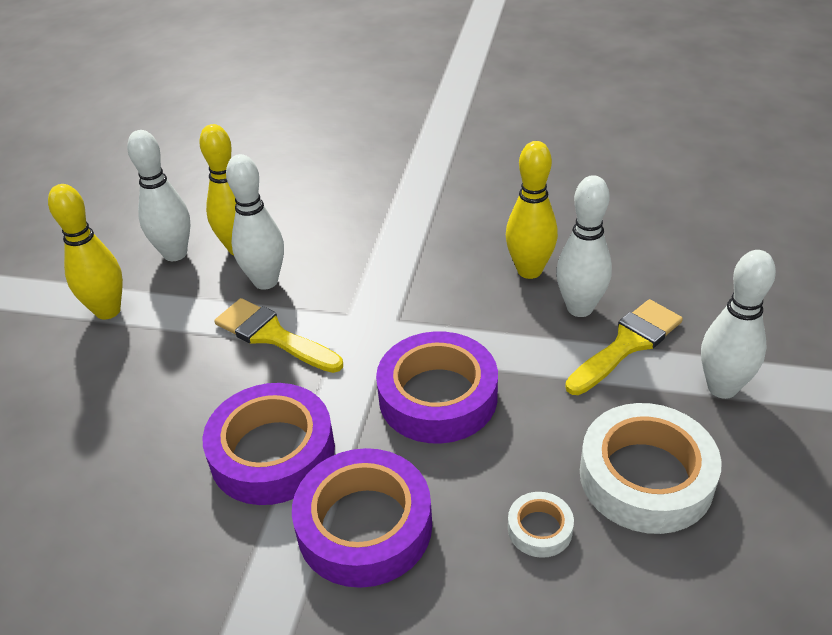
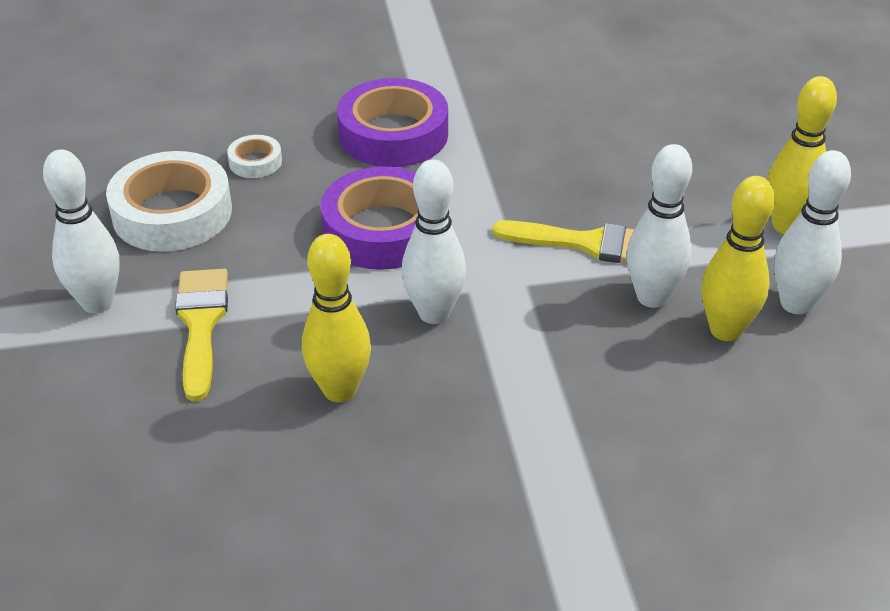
camera: 155 degrees right, 0 degrees up
purple tape [202,383,335,505] -> none
white bowling pin [556,175,612,317] -> white bowling pin moved to [402,159,466,324]
yellow brush [565,299,683,395] -> yellow brush turned 150 degrees clockwise [175,269,228,401]

